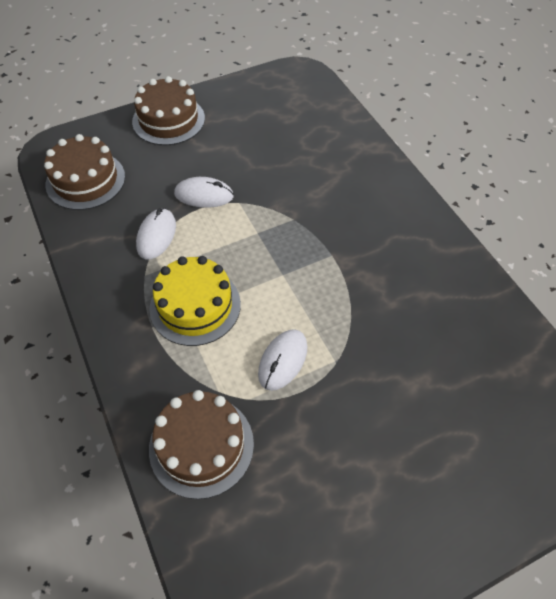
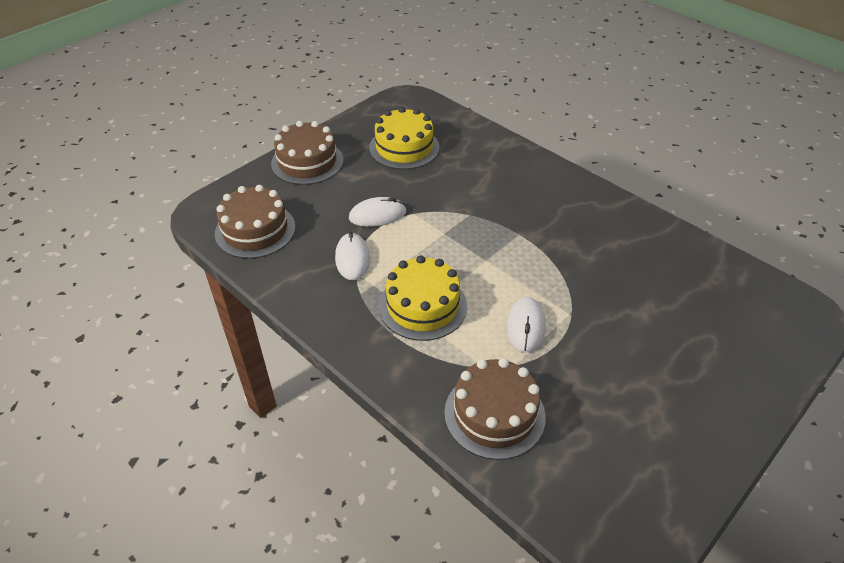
camera: 20 degrees left, 10 degrees down
none -> yellow cake [369,107,439,170]

